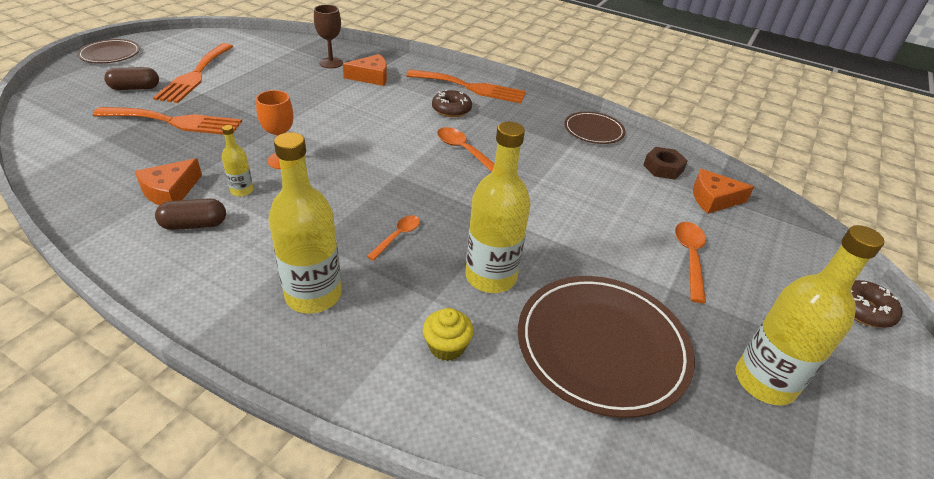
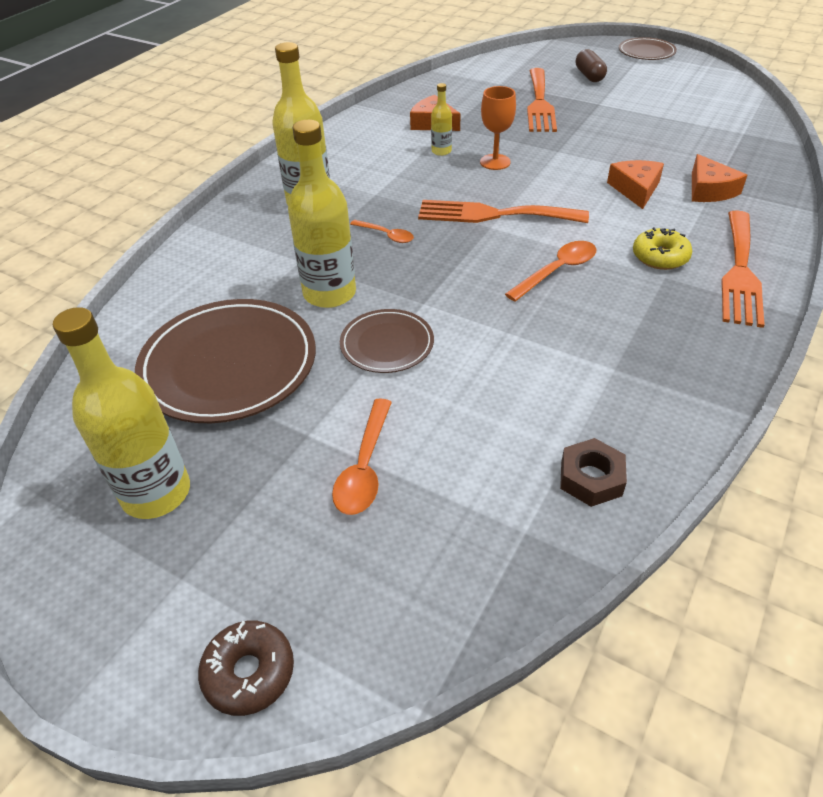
camera: 95 degrees right, 5 degrees up
orange fork [153,43,234,103] -> orange fork moved to [418,200,589,223]
brown capsule [155,199,226,230] -> none
brown goblet [314,5,343,68] -> none
yellow cupcake [423,308,474,361] -> none
brown donut [432,89,472,117] -> yellow donut [633,227,692,270]
brown plate [564,112,625,144] -> brown plate moved to [340,309,434,373]
orange spoon [675,222,706,303] -> orange spoon turned 90 degrees clockwise [332,399,392,515]
orange cheese [693,169,754,214] -> orange cheese moved to [607,160,664,209]

